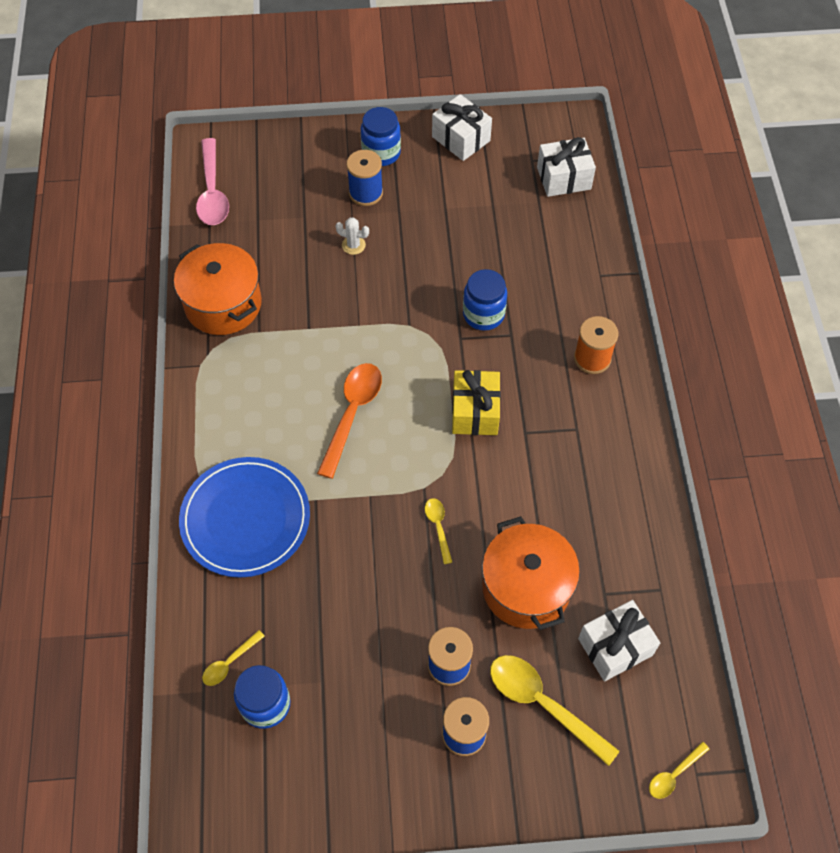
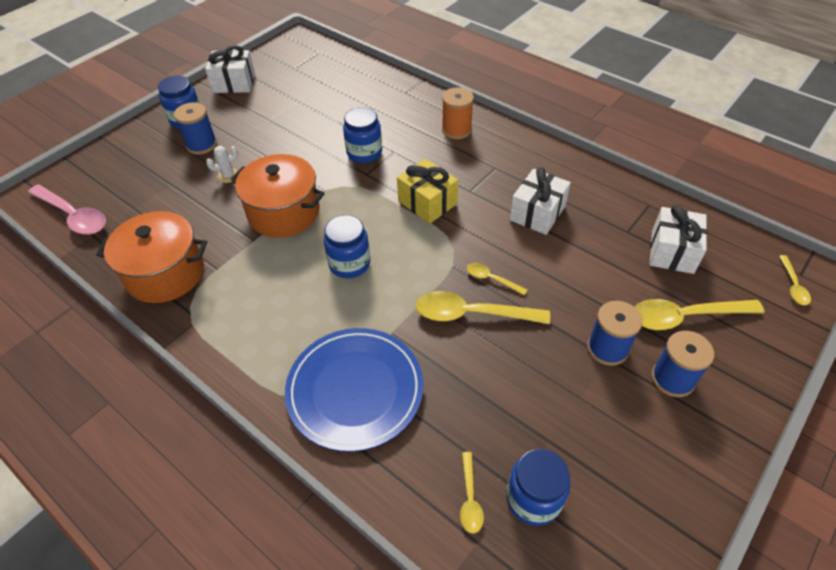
camera: 45 degrees left, 10 degrees down
orange spoon [317,363,382,479] -> blue jar [324,215,370,278]
orange pot [482,516,580,630] -> orange pot moved to [231,154,325,238]
white gift [537,137,596,197] -> white gift moved to [510,167,571,235]
none -> yellow spoon [415,291,550,324]

